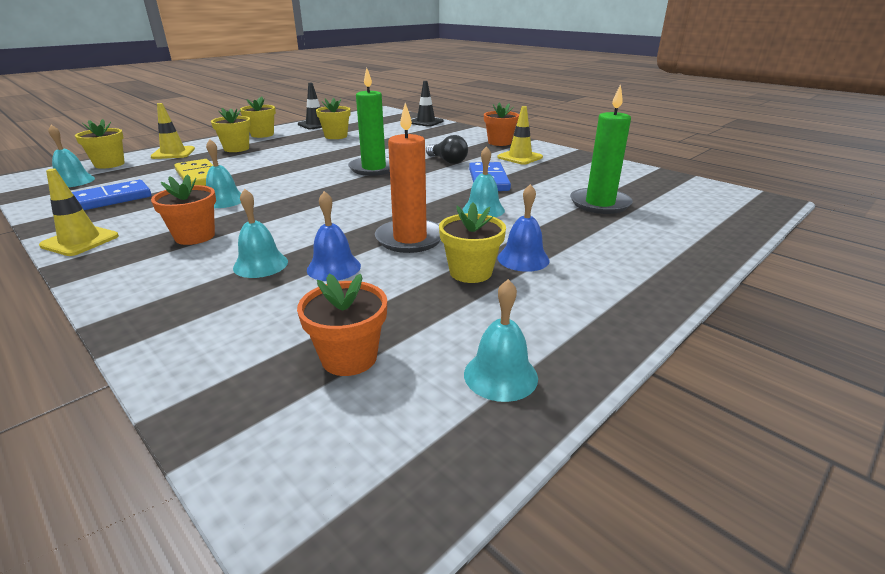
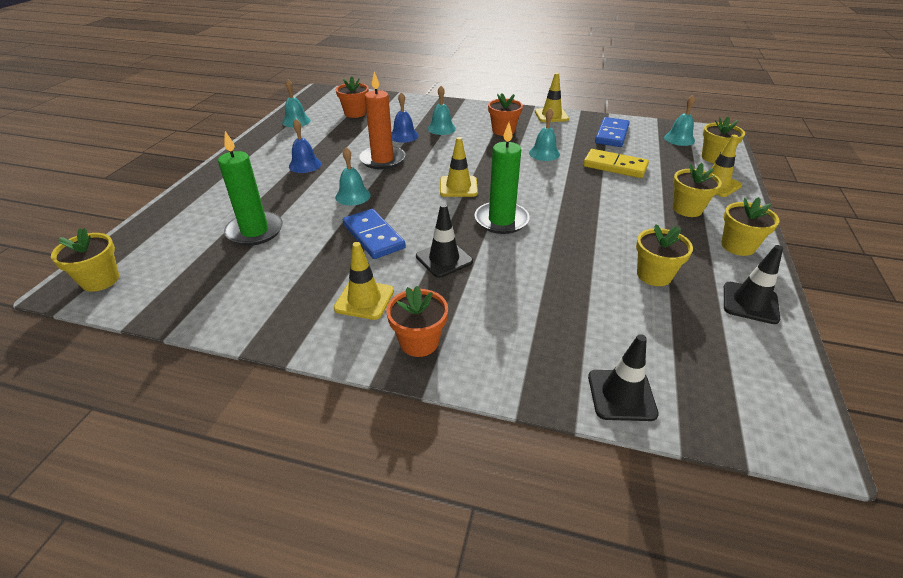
camera: 150 degrees right, 10 degrees up
black light bulb [426,135,468,164] -> black traffic cone [416,204,473,278]
yellow flower pot [439,202,506,283] -> yellow flower pot moved to [51,228,119,292]
none -> yellow traffic cone [440,137,478,197]

